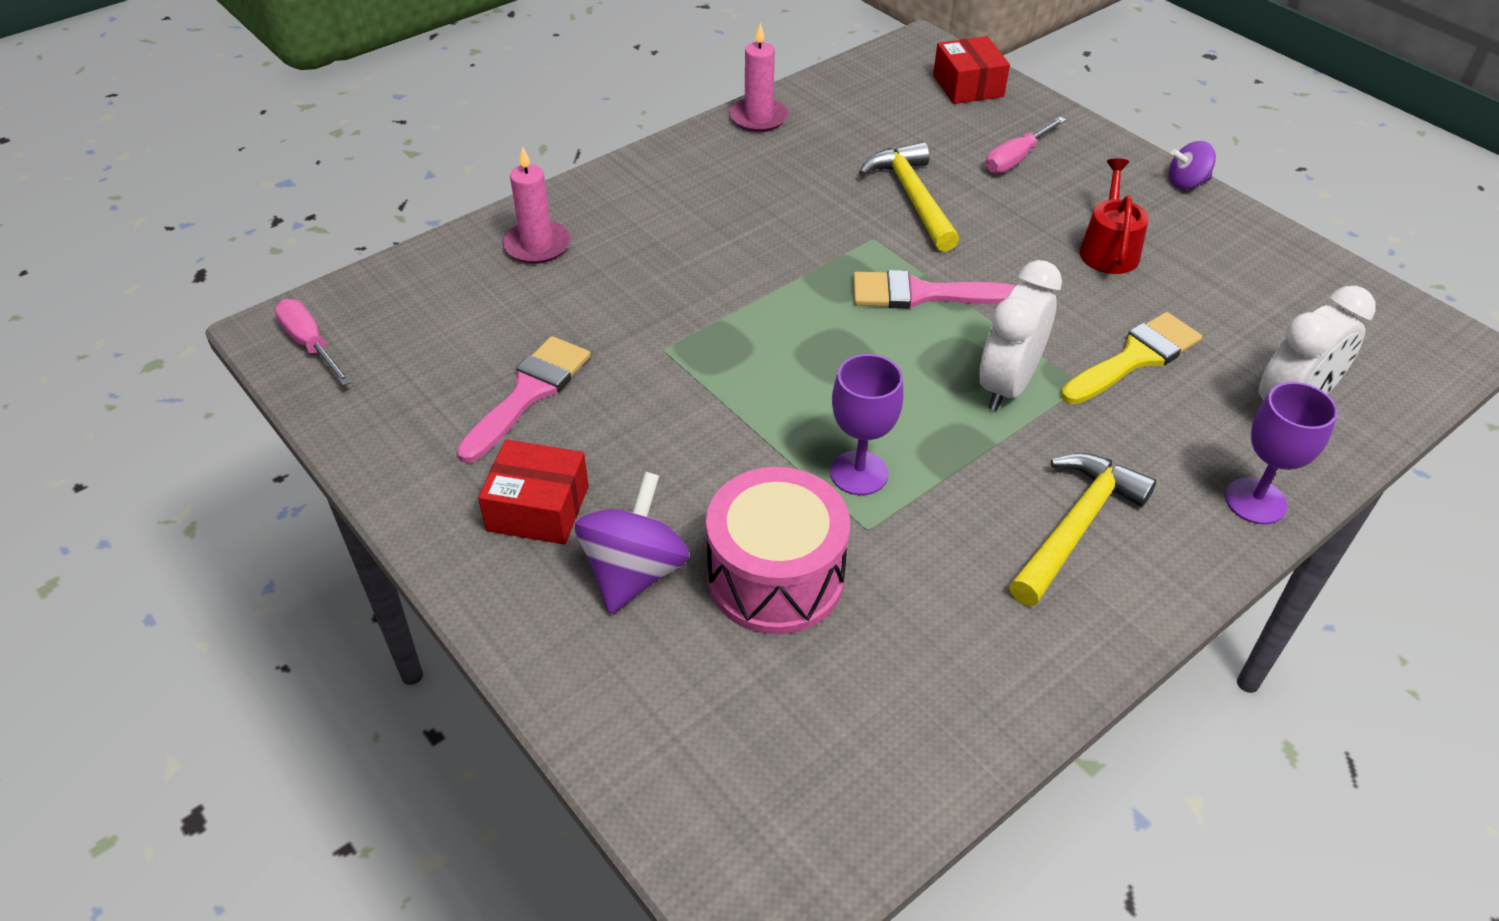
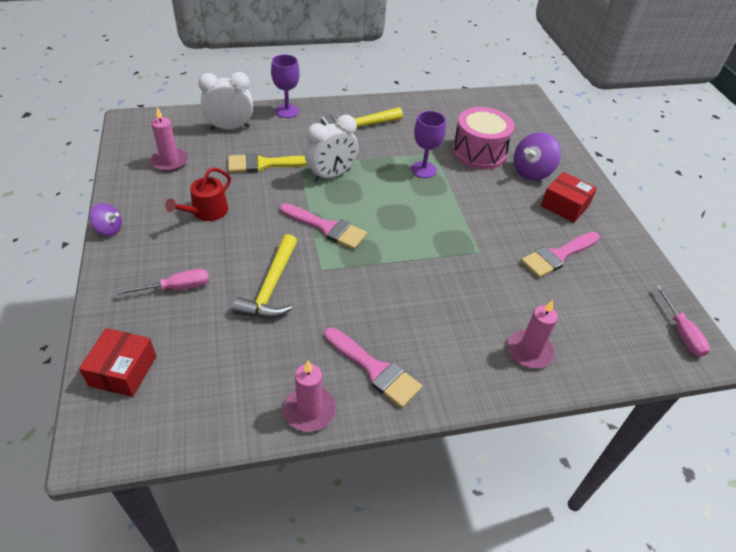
camera: 155 degrees left, 0 degrees up
none -> pink candle [150,107,188,172]
none -> pink brush [324,327,422,408]

